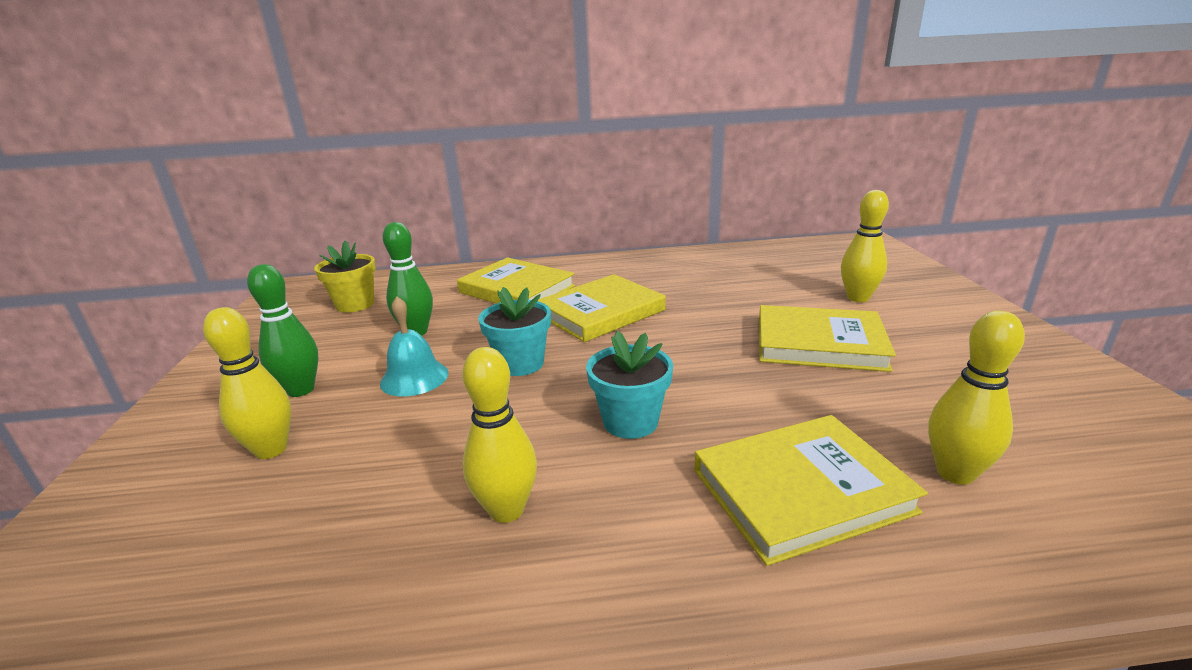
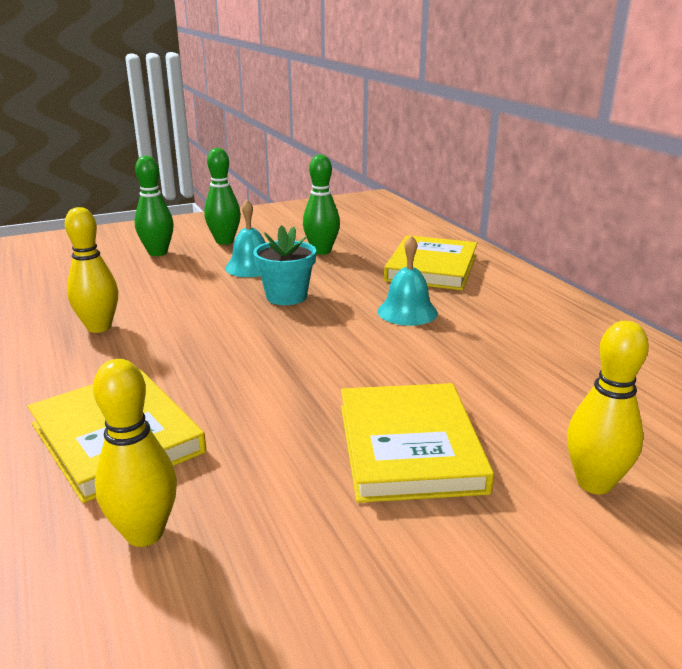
camera: 70 degrees right, 0 degrees up
yellow bowling pin [203,307,292,459] -> green bowling pin [135,156,174,256]
yellow flower pot [314,240,376,313] -> none
yellow book [538,274,666,342] -> turquoise bell [377,235,438,326]
turquoise flower pot [586,331,673,439] -> none

